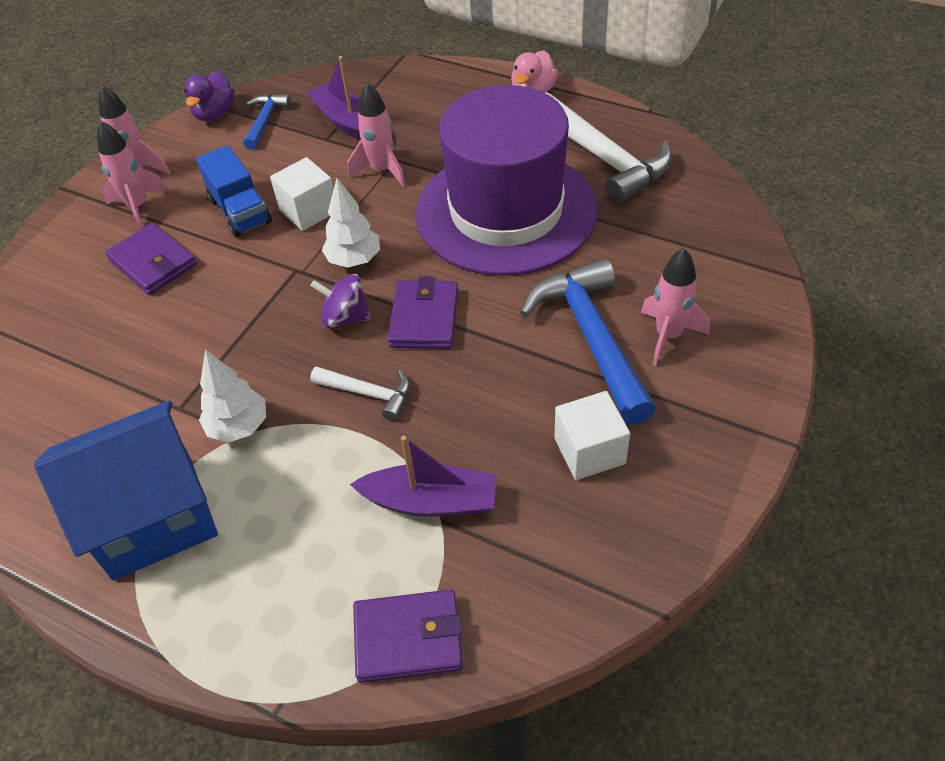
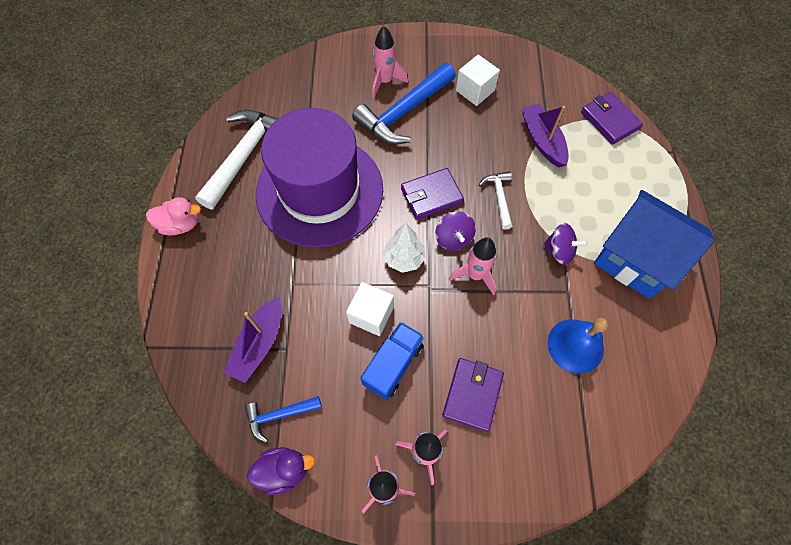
camera: 120 degrees left, 15 degrees up
white tree [199,350,266,442] -> purple spinning top [542,223,588,265]
pink rocket [347,82,406,187] -> pink rocket moved to [449,238,497,296]
none -> blue bell [547,318,609,374]

